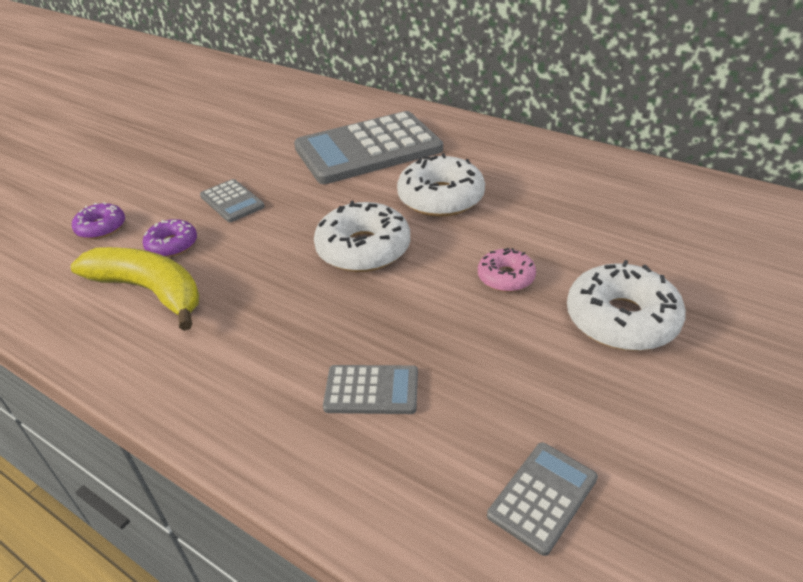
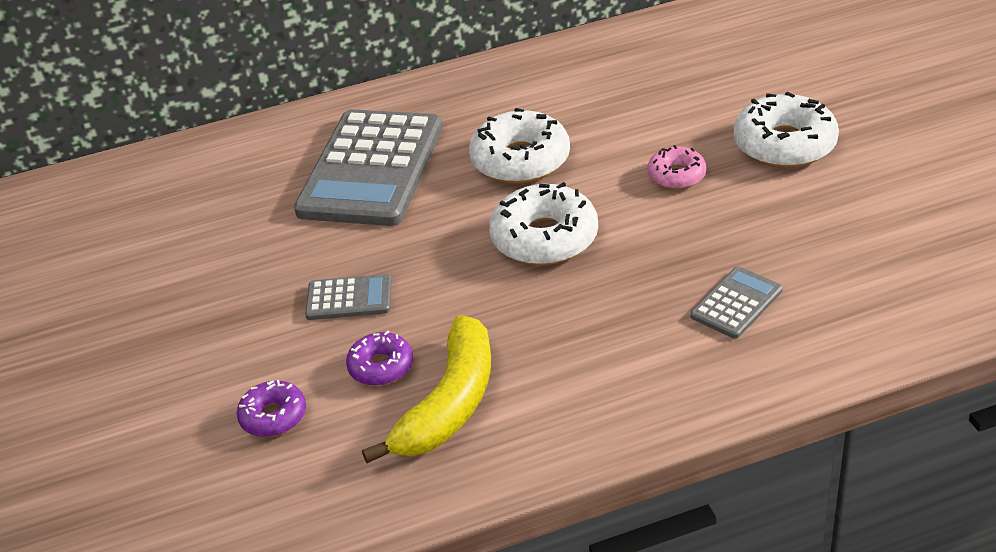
camera: 50 degrees left, 0 degrees up
yellow banana [71,247,199,331] -> yellow banana turned 135 degrees clockwise [362,315,491,463]
grey calculator [487,442,598,556] -> none

